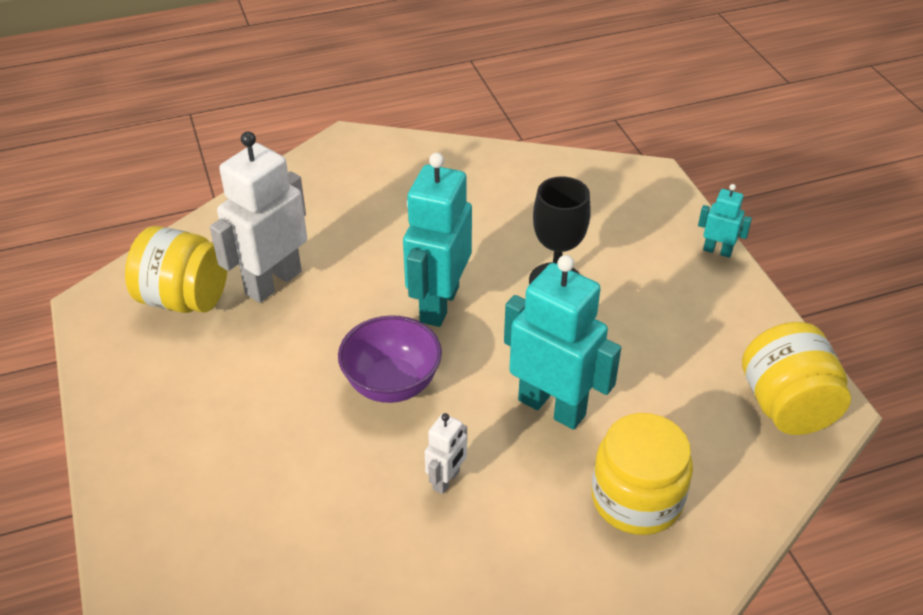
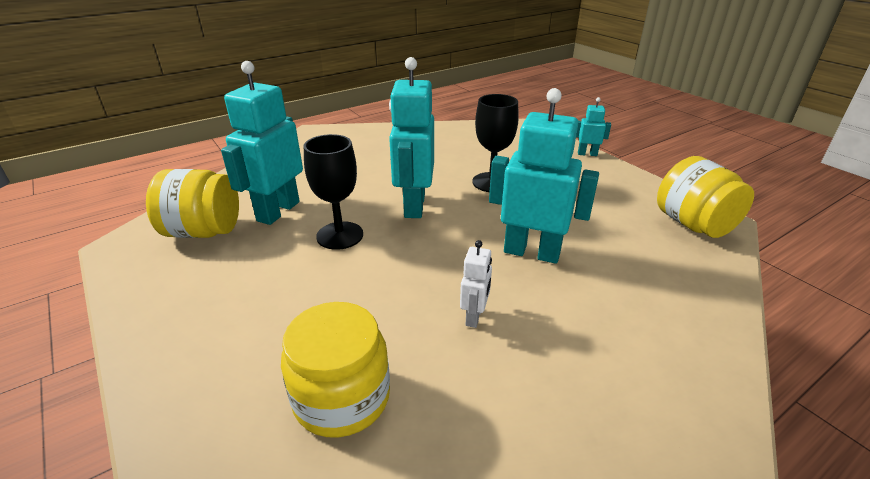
camera: 15 degrees left, 10 degrees down
white robot [210,131,307,303] -> turquoise robot [221,61,303,225]
purple bowl [338,315,442,403] -> none
yellow jar [591,413,693,535] -> yellow jar moved to [281,302,390,438]
none -> black goblet [304,134,363,250]

